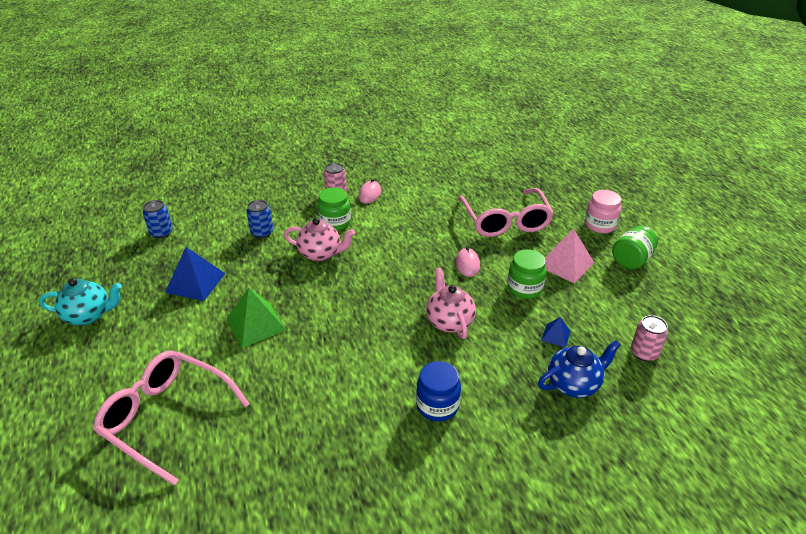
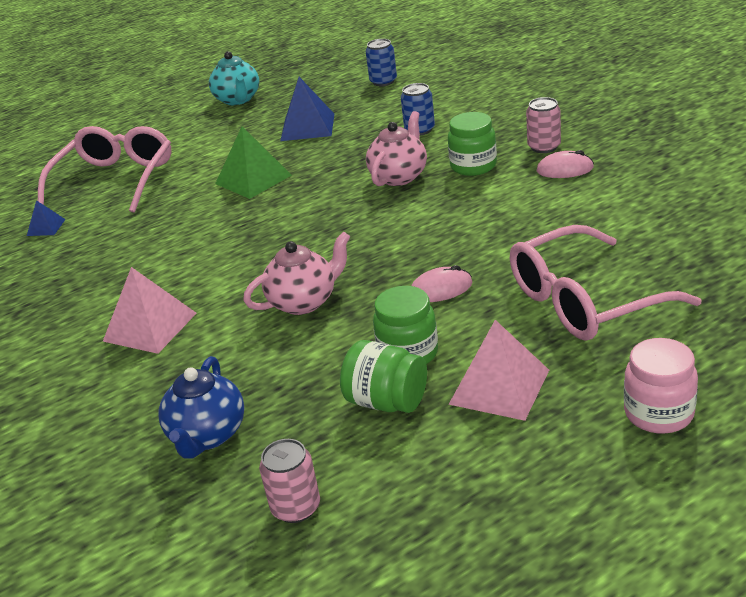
camera: 80 degrees right, 5 degrees down
pink teapot [284,218,355,261] -> pink teapot turned 150 degrees counterclockwise [366,111,427,186]
blue jar [416,361,461,422] -> pink pyramid [103,267,197,354]
blue teapot [538,340,621,398] -> blue teapot turned 45 degrees clockwise [158,356,244,459]
blue pyramid [541,317,571,348] -> blue pyramid moved to [27,200,66,236]
green jar [612,226,658,269] -> green jar moved to [340,340,427,413]

